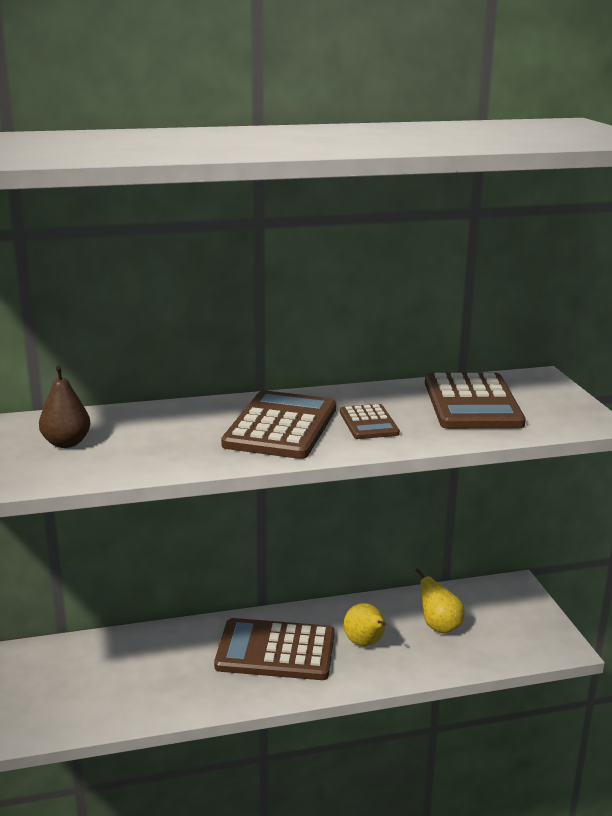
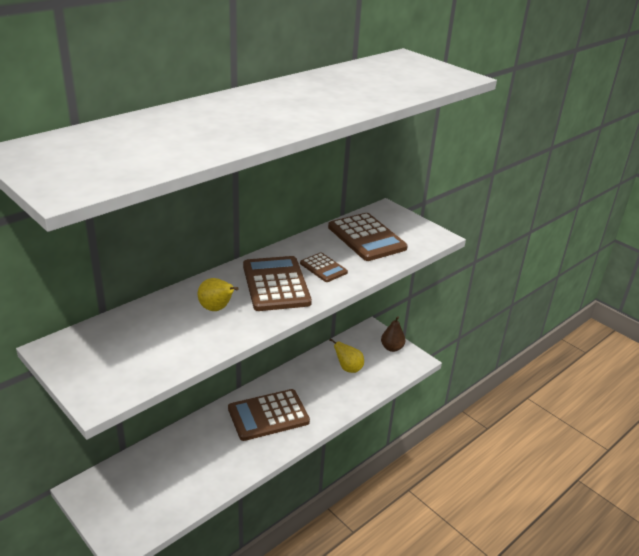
camera: 30 degrees left, 10 degrees up
brown pear [39,366,90,448] -> brown pear moved to [381,316,405,352]
yellow pear [344,603,386,646] -> yellow pear moved to [198,278,239,311]

